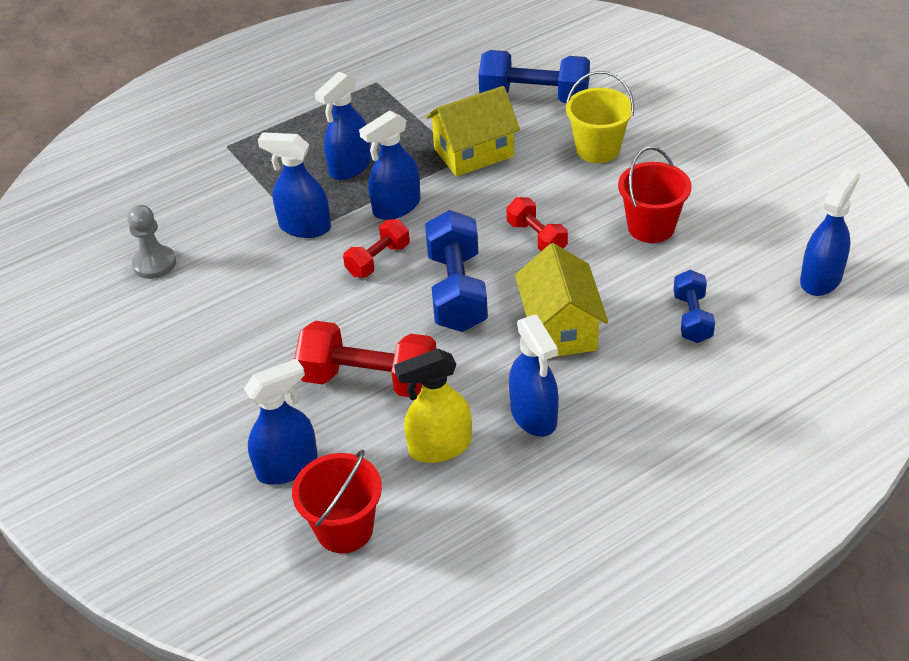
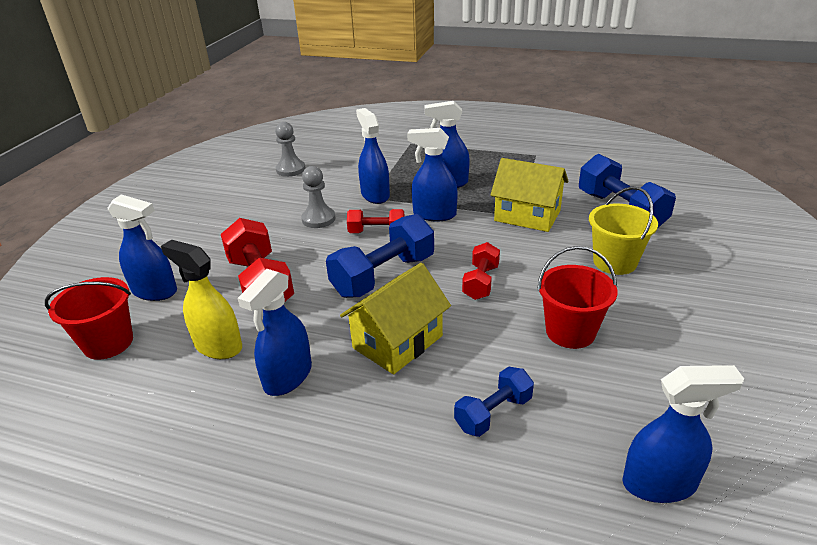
camera: 50 degrees right, 10 degrees down
none -> grey pawn [301,166,336,228]

